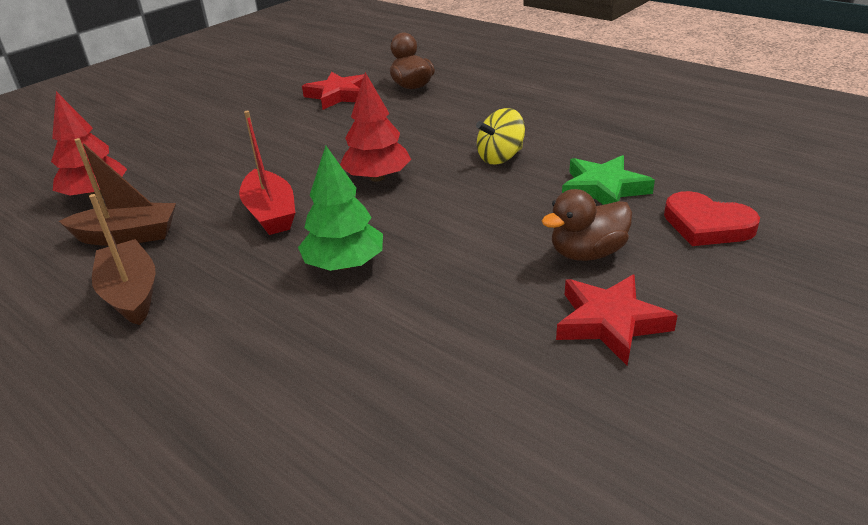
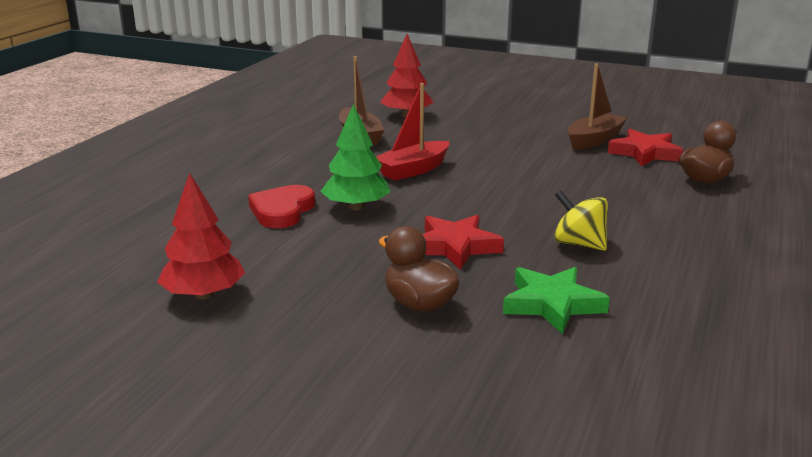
camera: 70 degrees right, 10 degrees down
brown boat [89,194,156,325] -> brown boat moved to [567,63,627,150]
red tree [340,72,411,181] -> red tree moved to [157,173,245,300]
red star [556,274,678,365] -> red star moved to [423,215,504,270]
red heart [664,191,760,246] -> red heart moved to [248,185,315,228]

